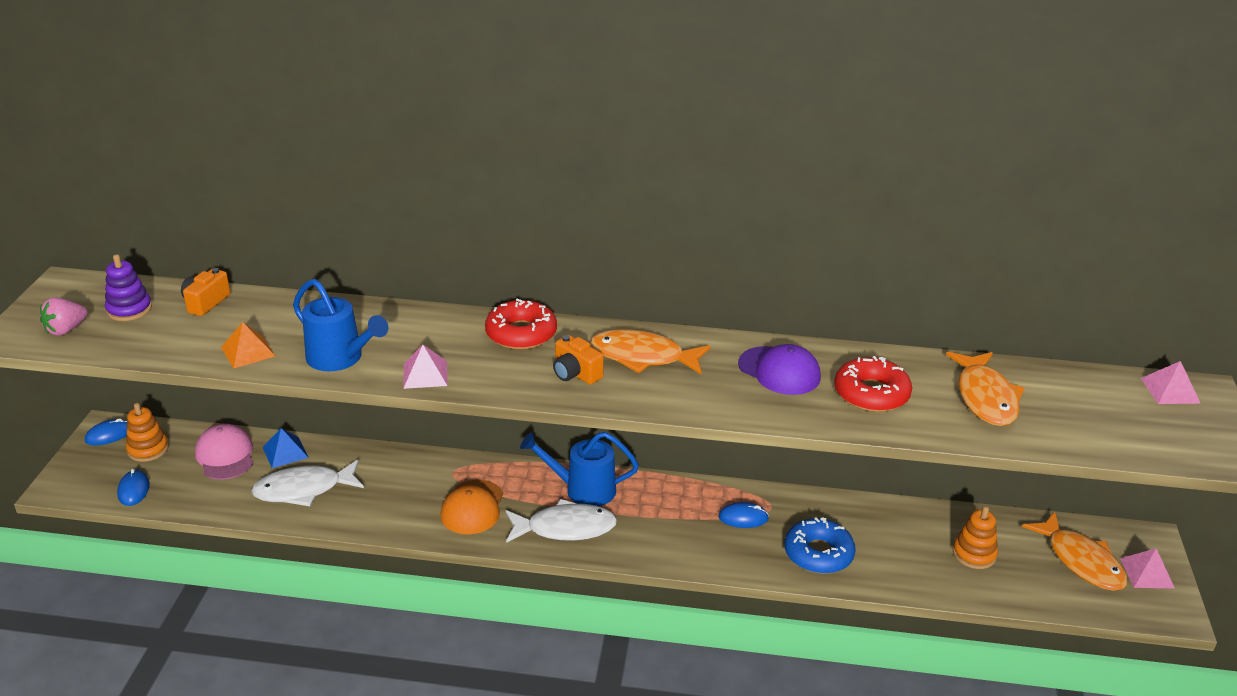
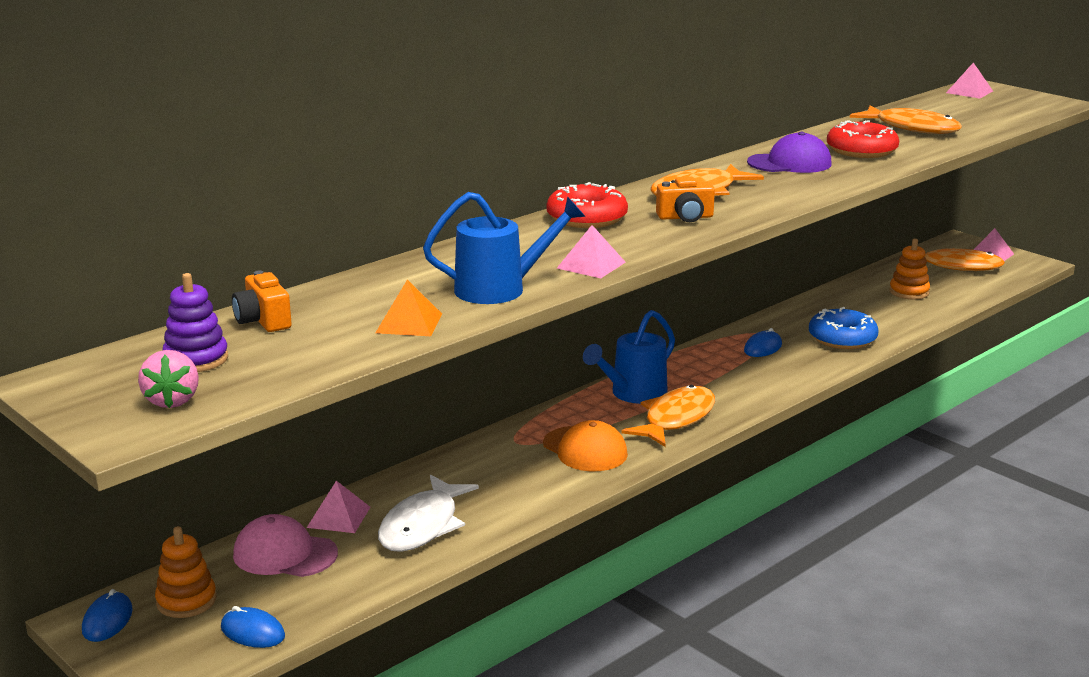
camera: 50 degrees left, 10 degrees down
blue pyramid [263,428,309,468] -> pink pyramid [307,481,370,533]
white fish [506,499,617,543] -> orange fish [622,385,715,447]

